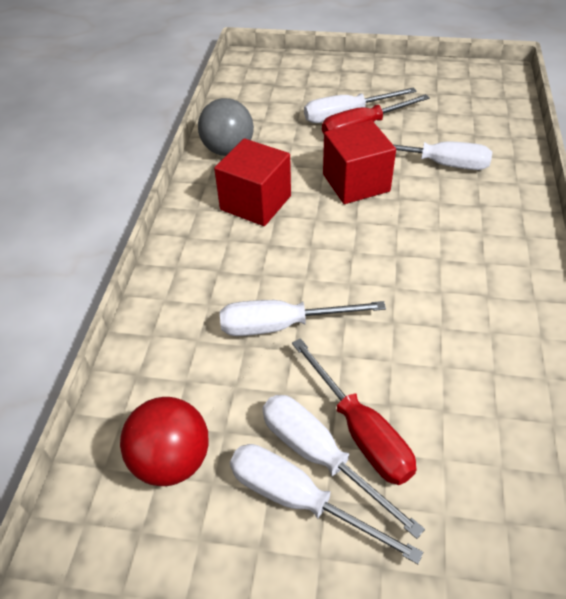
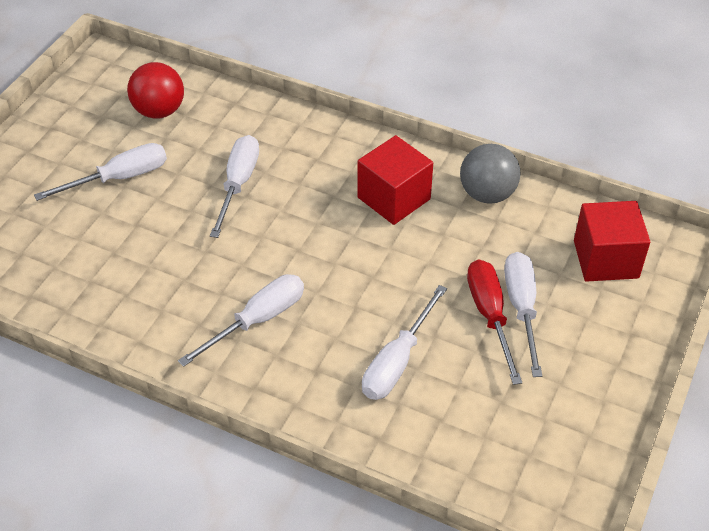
camera: 105 degrees right, 0 degrees up
white screwdriver [230,444,423,564] -> white screwdriver moved to [178,274,304,367]
red screwdriver [292,338,416,485] -> none
red cube [323,120,396,204] -> red cube moved to [574,201,650,282]

